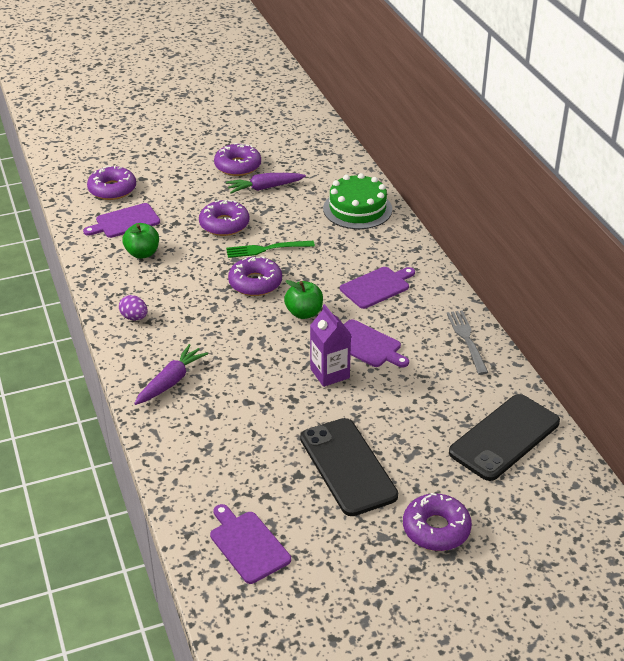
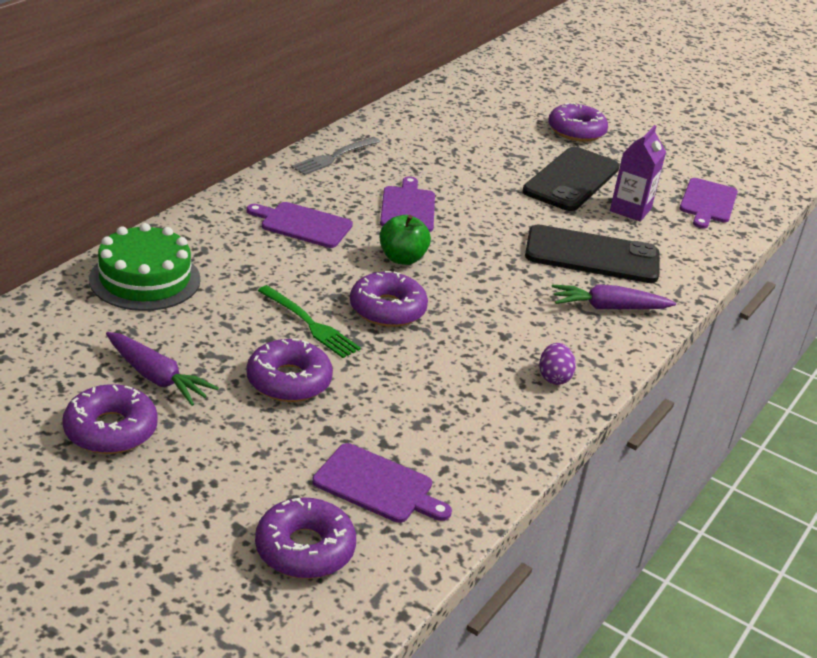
camera: 130 degrees left, 5 degrees down
green apple [122,223,159,259] -> none
purple carton [310,304,351,387] -> purple carton moved to [610,125,666,222]
black phone [449,394,560,481] -> black phone moved to [525,225,660,283]

